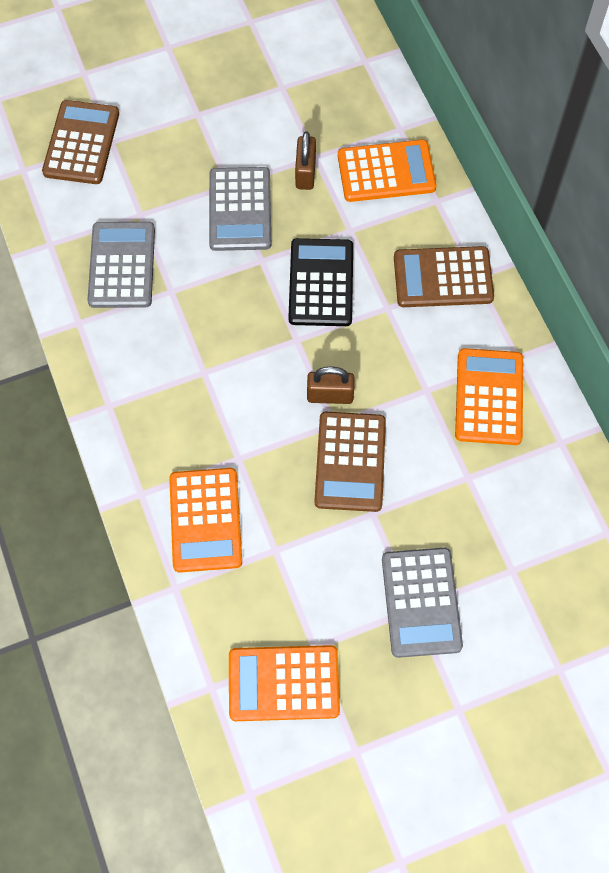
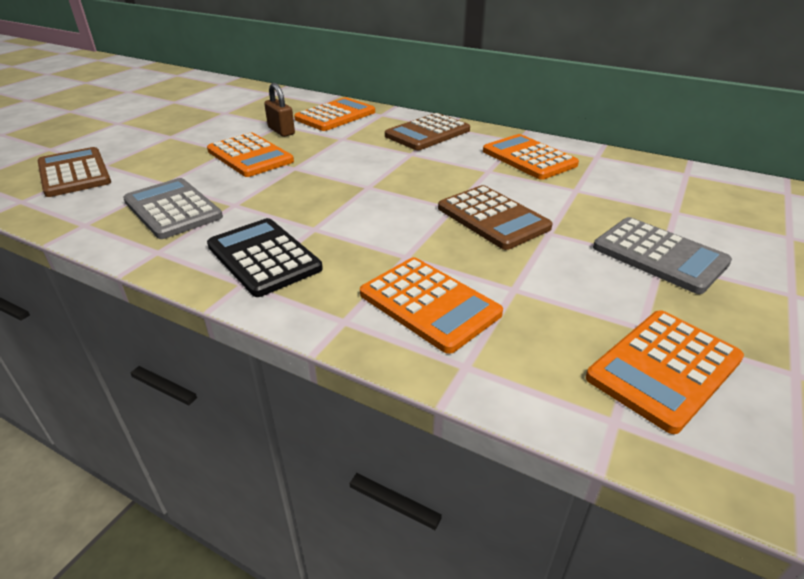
camera: 40 degrees left, 30 degrees down
grey calculator [209,167,271,251] -> orange calculator [207,133,294,177]
black calculator [288,238,353,326] -> black calculator moved to [207,218,323,297]
brown padlock [307,366,355,404] -> none

